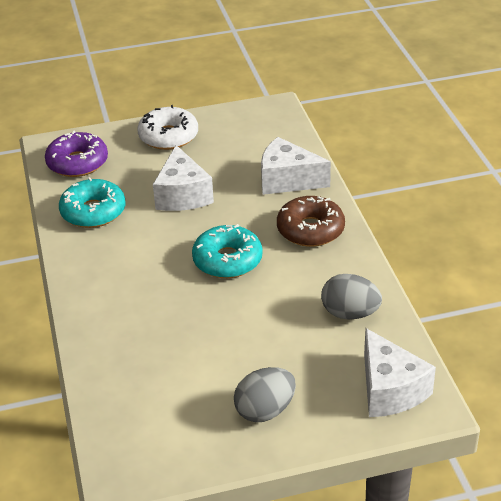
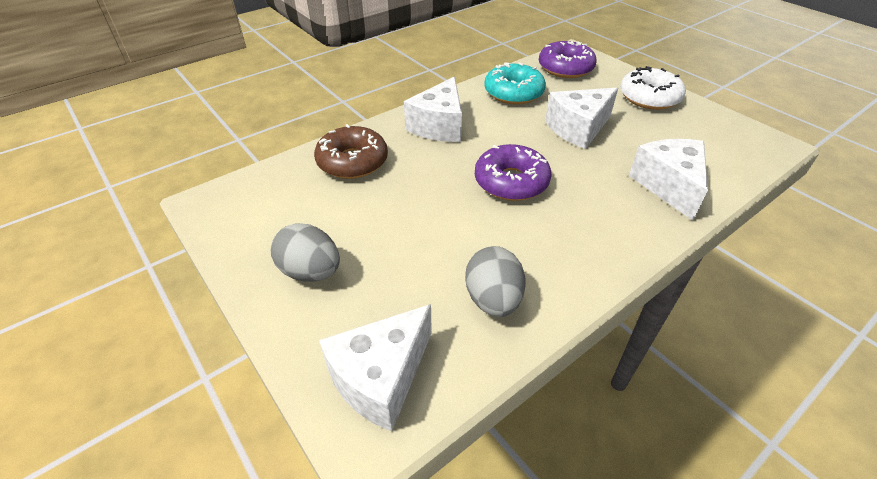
camera: 65 degrees right, 5 degrees up
turquoise donut [192,224,263,278] -> purple donut [475,144,551,201]
brown donut [277,196,345,247] -> brown donut moved to [314,124,388,179]
none -> white cheese [404,77,462,142]

